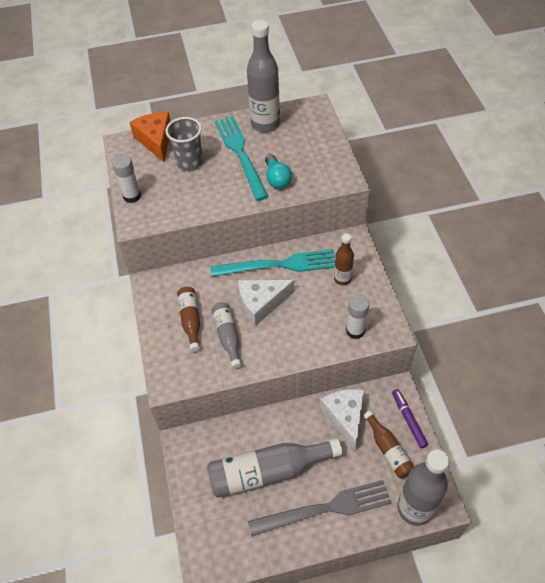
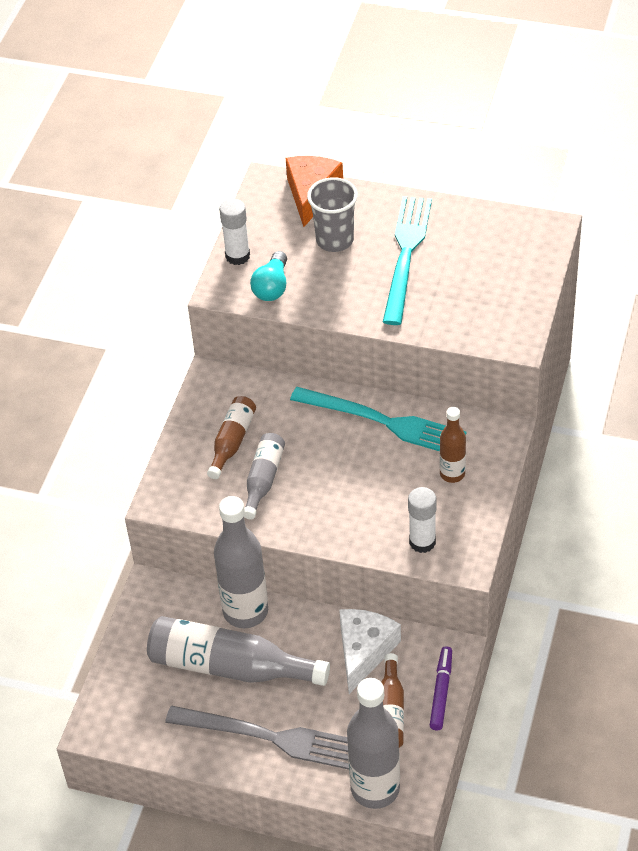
camera: 30 degrees right, 5 degrees down
white cheese [238,280,294,326] -> none
grey bottle [247,20,280,132] -> grey bottle moved to [214,496,268,628]
turquoise light bulb [265,154,292,189] -> turquoise light bulb moved to [250,251,287,301]

